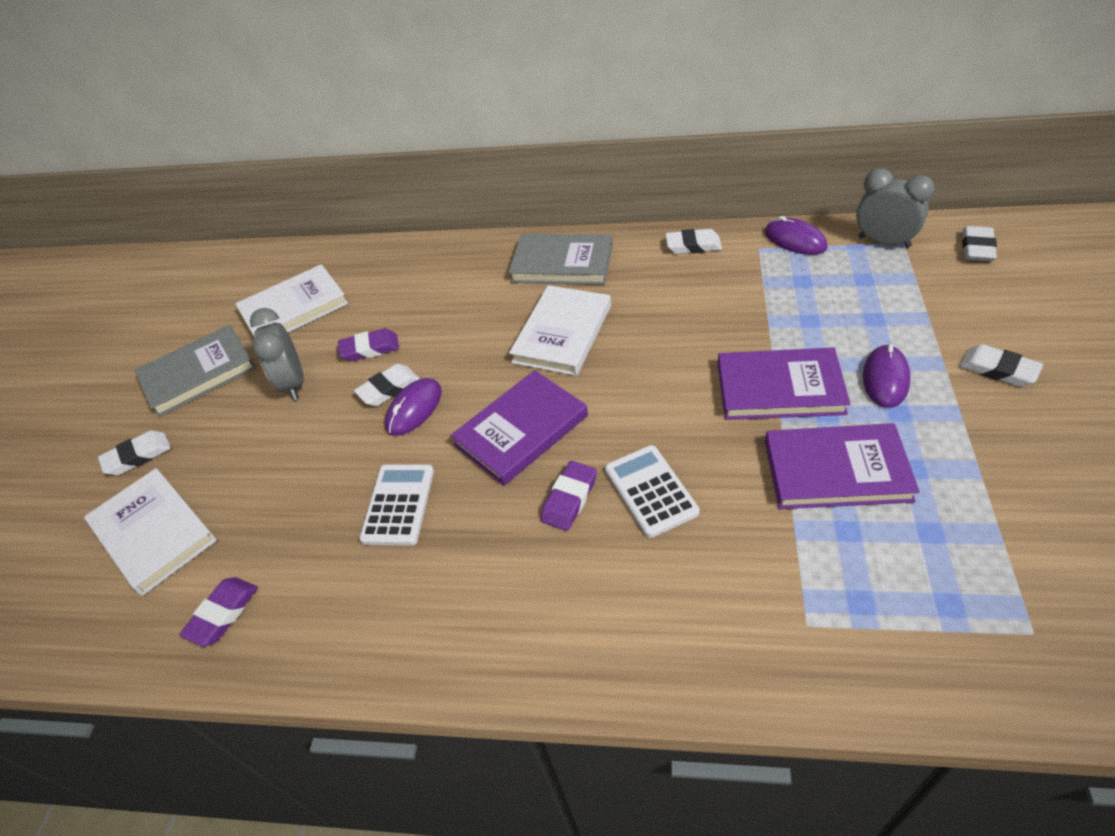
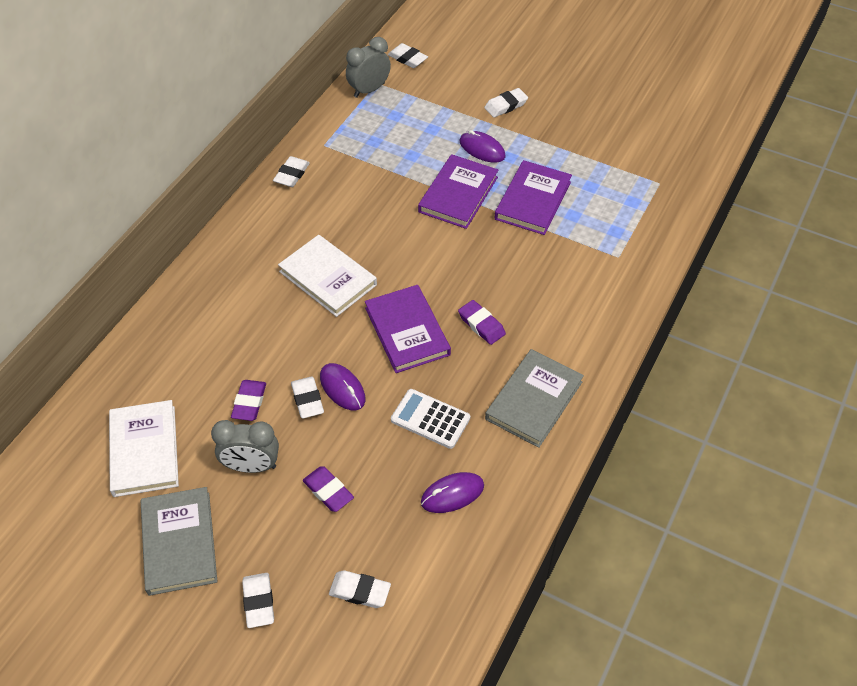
camera: 75 degrees left, 5 degrees up
white book [84,468,217,596] -> white eraser [329,570,391,608]
purple eraser [179,577,258,646] -> purple eraser moved to [303,466,354,512]
grey book [508,234,613,285] -> grey book moved to [485,349,584,448]
white calculator [605,445,700,538] -> none
purple mouse [765,216,828,255] -> purple mouse moved to [421,472,484,513]

